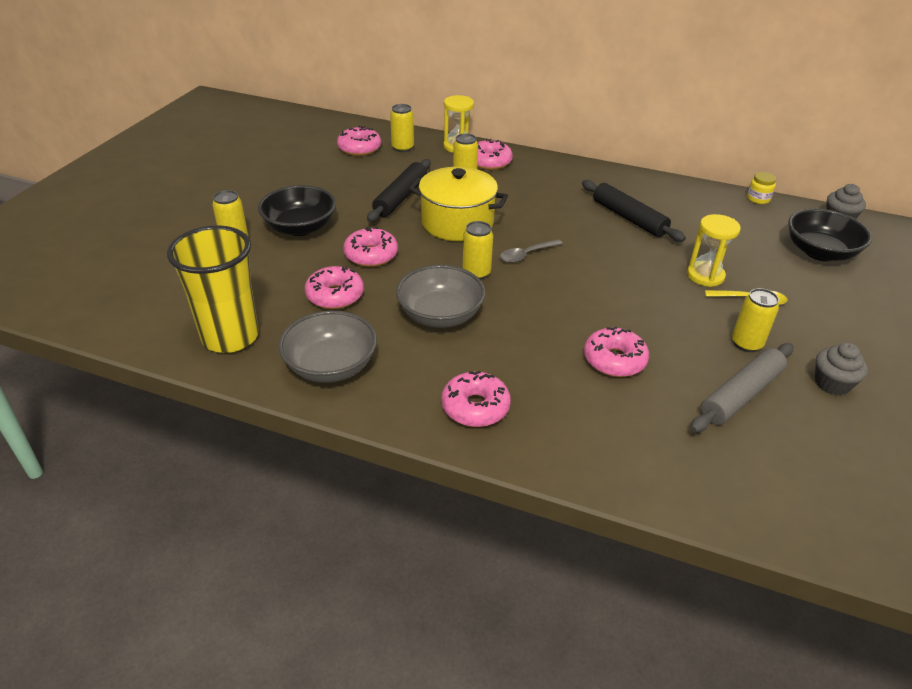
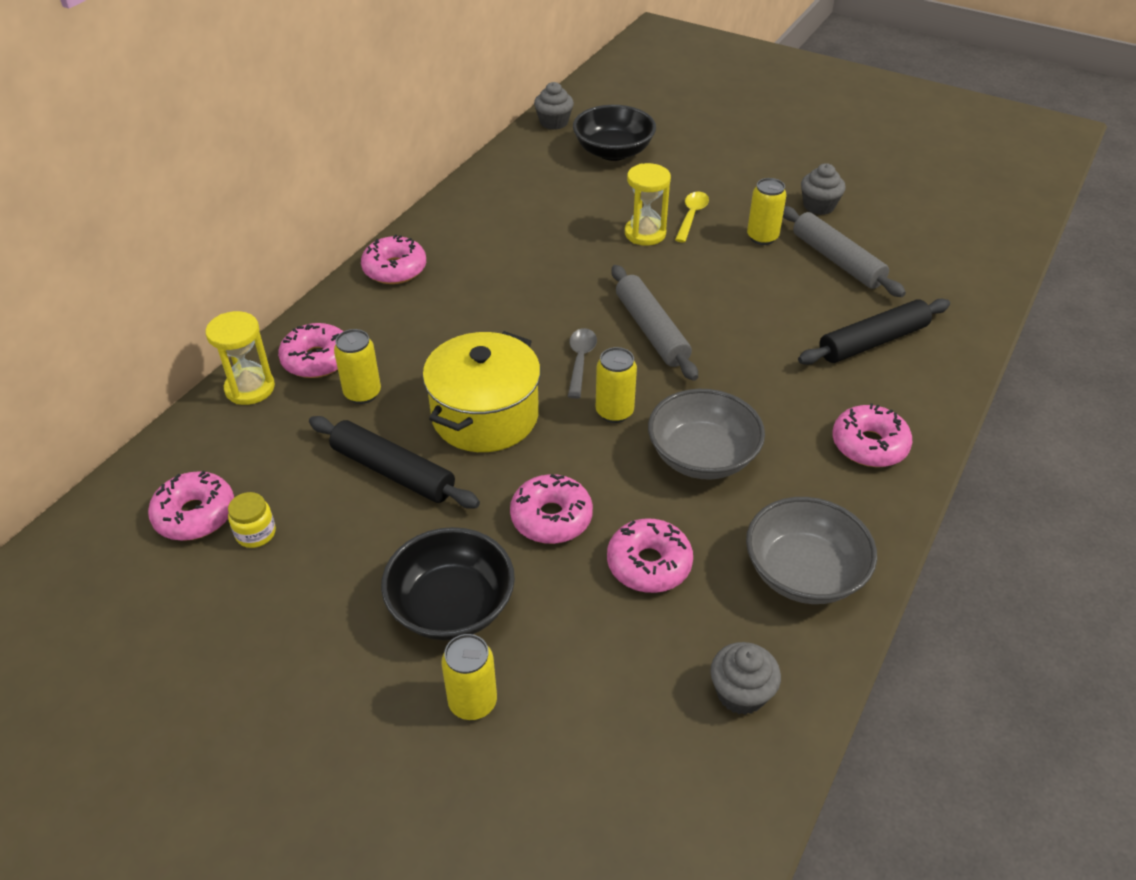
camera: 80 degrees left, 5 degrees up
yellow cup [167,225,259,353] -> grey cupcake [710,642,781,715]
yellow can [390,104,414,152] -> none
grey spoon [500,239,563,263] -> grey spoon turned 150 degrees counterclockwise [568,328,597,399]
black rolling pin [582,180,686,242] -> black rolling pin moved to [798,299,950,365]
pink donut [584,327,649,377] -> pink donut moved to [361,234,426,284]
yellow jar [747,172,776,204] -> yellow jar moved to [228,492,276,548]
none -> grey rolling pin [611,265,698,381]

